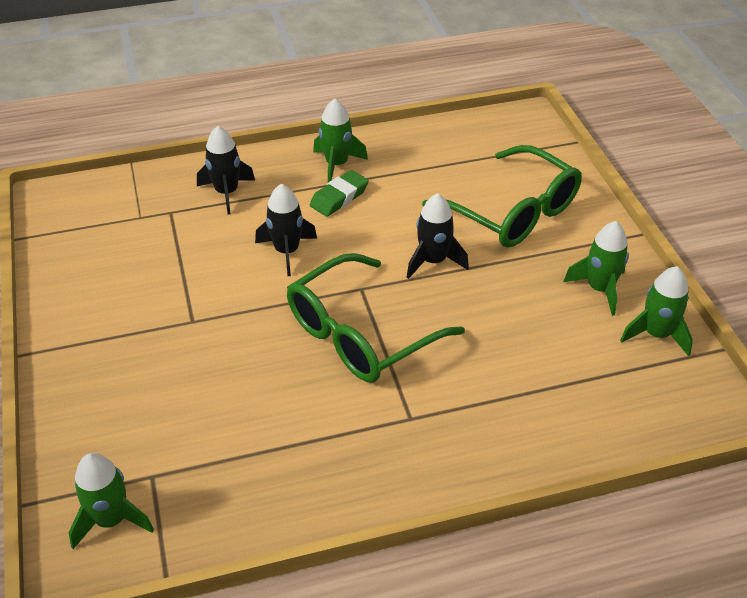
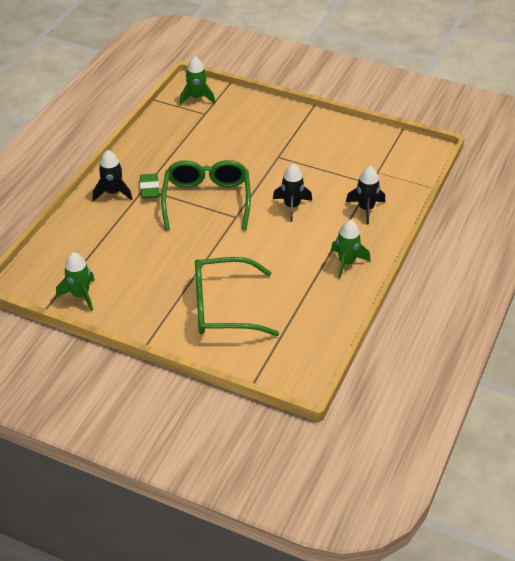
camera: 130 degrees right, 0 degrees up
green eraser [310,170,369,217] -> green eraser moved to [140,173,159,199]
black rocket [407,193,469,279] -> black rocket moved to [93,150,133,201]
green rocket [563,221,629,316] -> none

